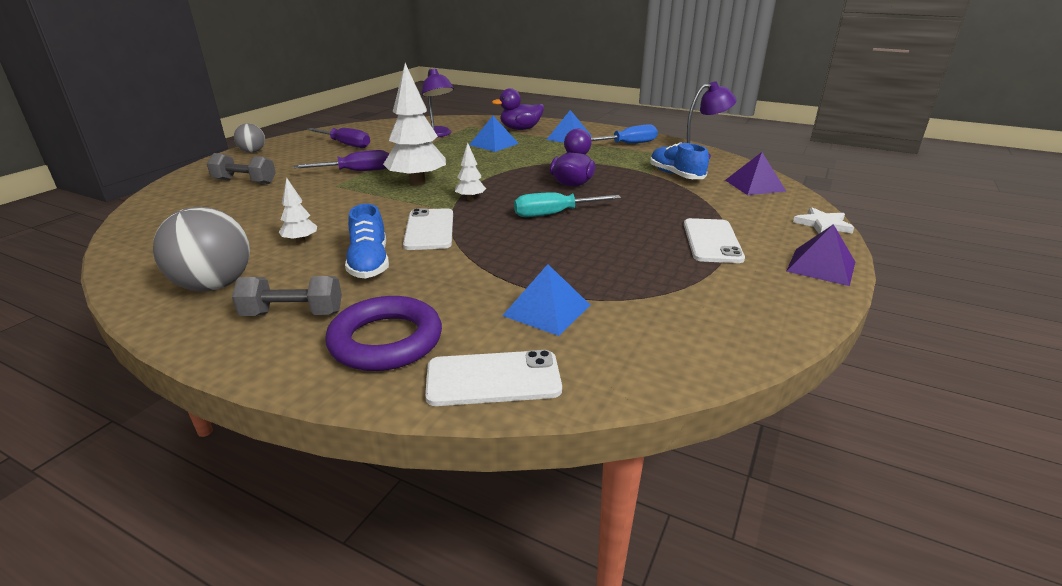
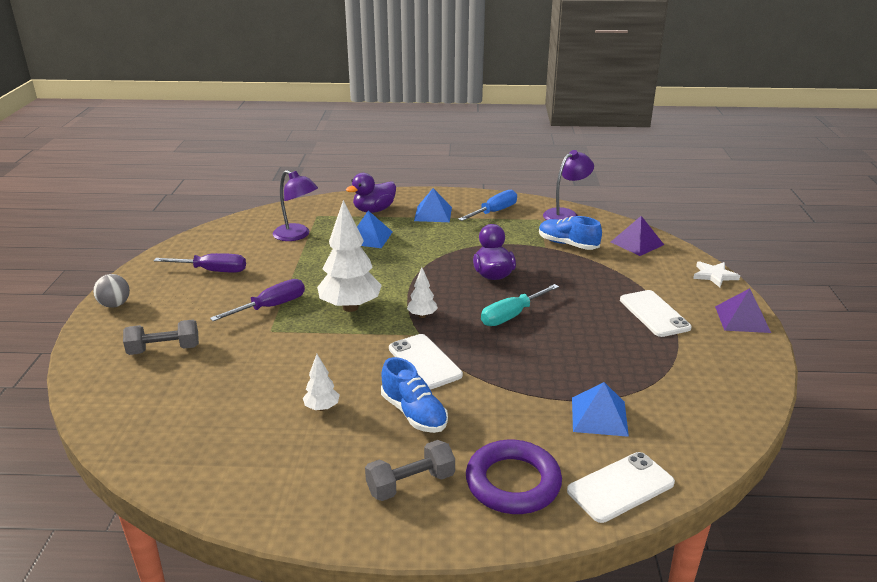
camera: 25 degrees left, 0 degrees up
grey ball [153,207,250,292] -> none

